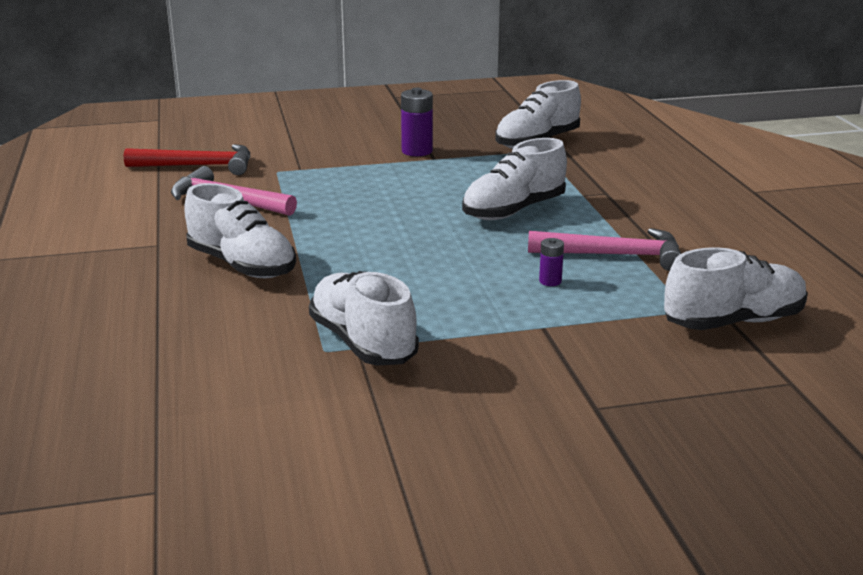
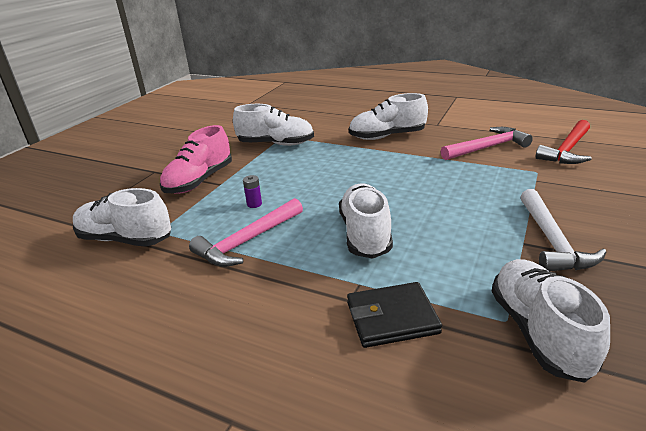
camera: 130 degrees right, 5 degrees up
purple battery [401,88,433,156] -> white hammer [520,189,606,271]
white shoe [664,247,808,330] -> white shoe turned 90 degrees clockwise [73,188,171,247]
none -> pink shoe [160,125,232,194]
none -> black wallet [347,282,442,348]

